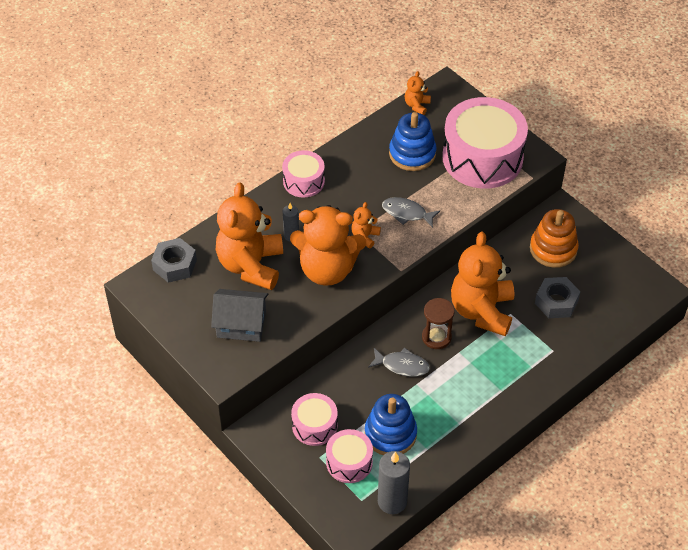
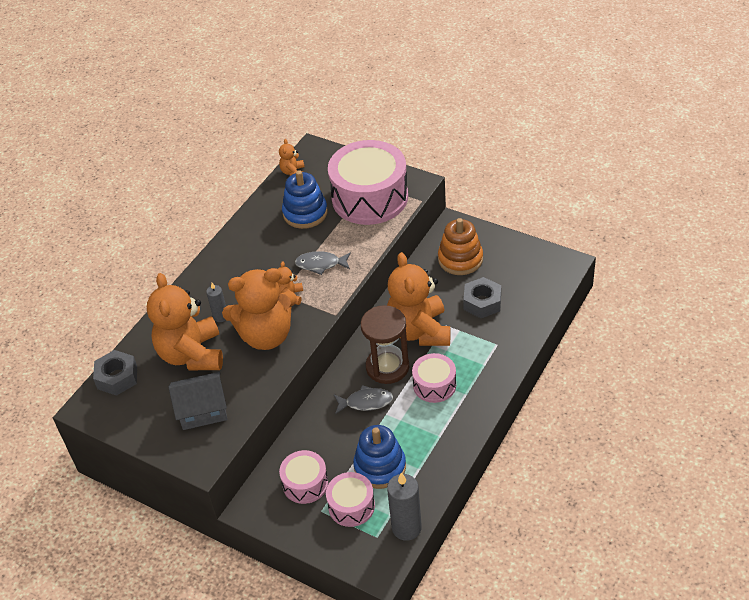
camera: 15 degrees left, 5 degrees down
pink drum [282,150,325,198] -> pink drum moved to [412,353,456,403]
brown hourglass [422,298,454,349] -> brown hourglass [361,305,409,384], size x1.51

